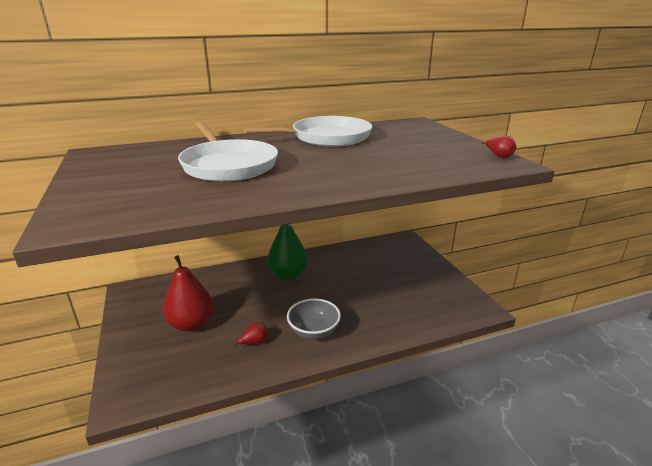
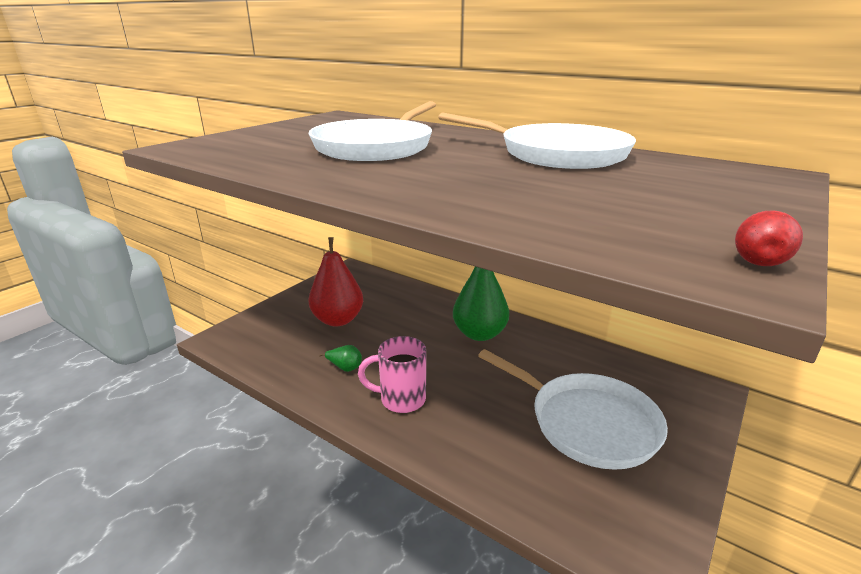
camera: 55 degrees right, 0 degrees up
red pear [233,322,268,347] -> green pear [319,345,362,372]
grey bowl [287,298,341,339] -> pink mug [358,336,426,413]
none -> white pan [478,349,668,470]

